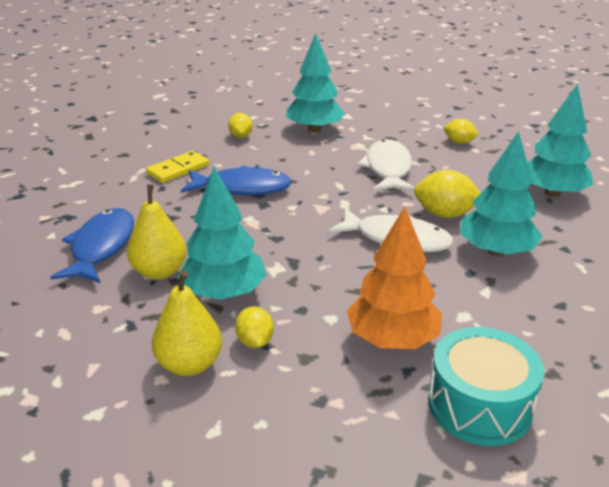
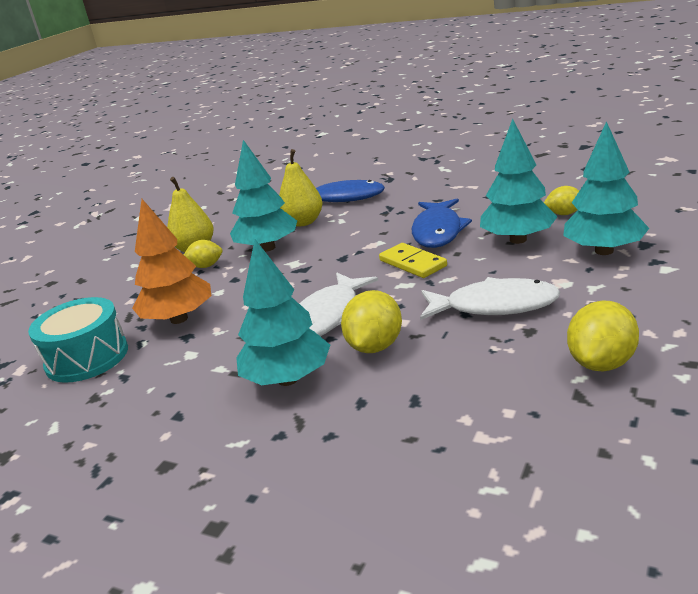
camera: 100 degrees right, 5 degrees down
yellow domino [146,151,209,183] -> yellow domino moved to [379,243,447,278]
yellow lemon [443,119,478,144] -> yellow lemon [567,301,639,372], size x1.60
turquoise tree [528,84,593,197] -> turquoise tree moved to [480,119,557,244]

